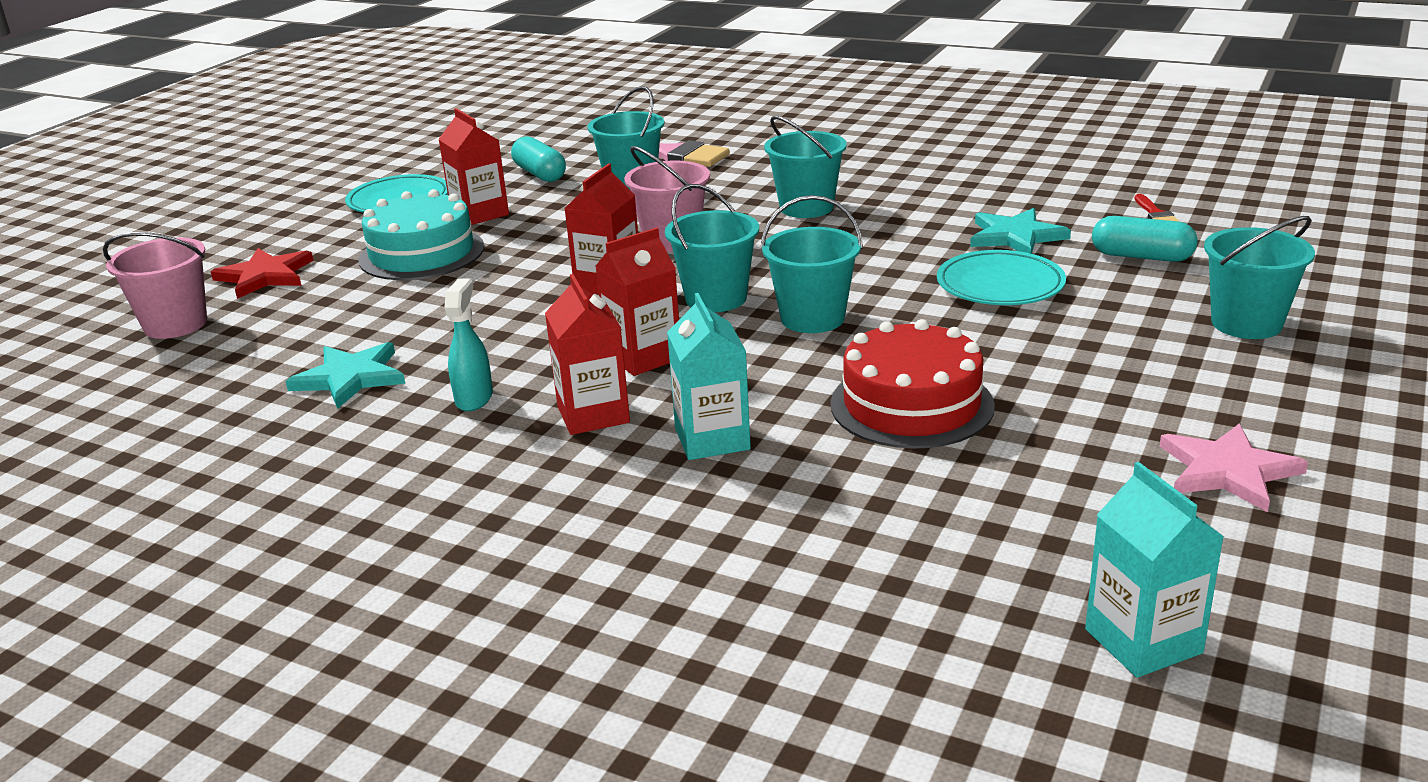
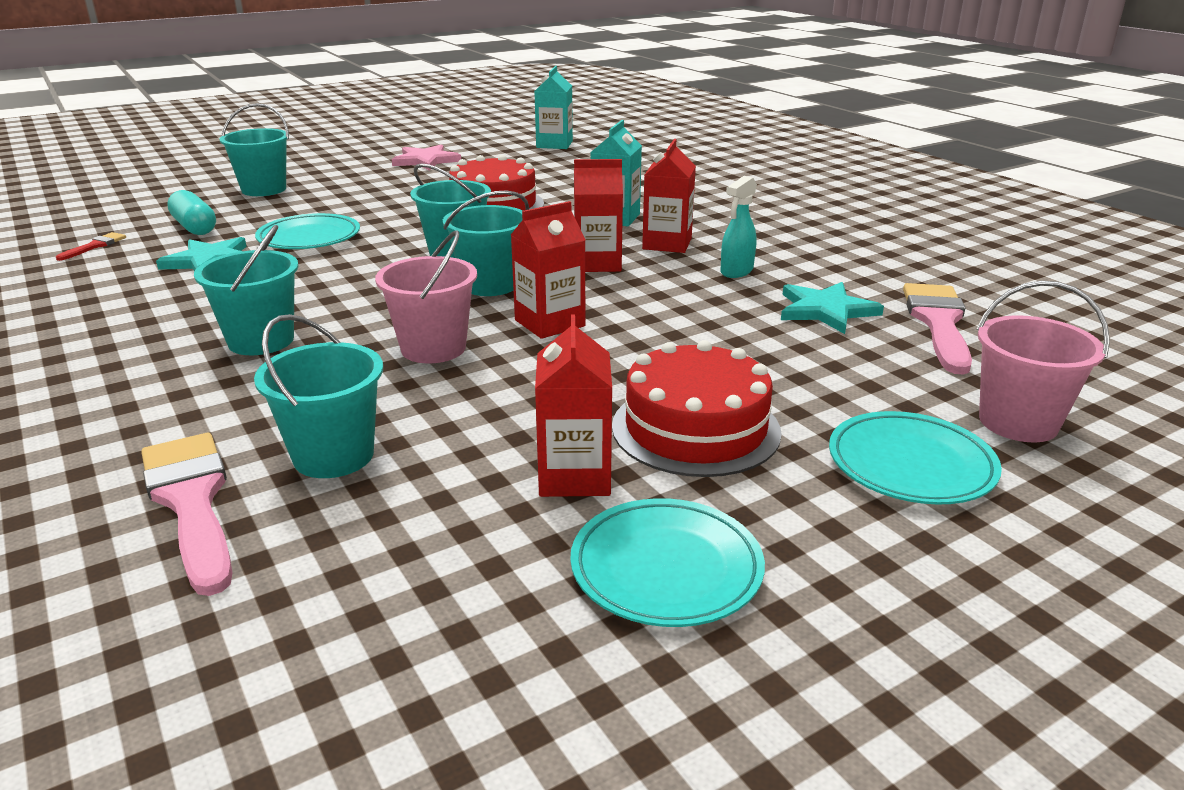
camera: 150 degrees left, 0 degrees up
red star [211,248,313,299] -> turquoise plate [829,411,1002,505]
turquoise cake [359,189,485,280] -> red cake [612,340,782,477]
turquoise capsule [511,136,566,182] -> none
none -> pink brush [903,283,972,375]

